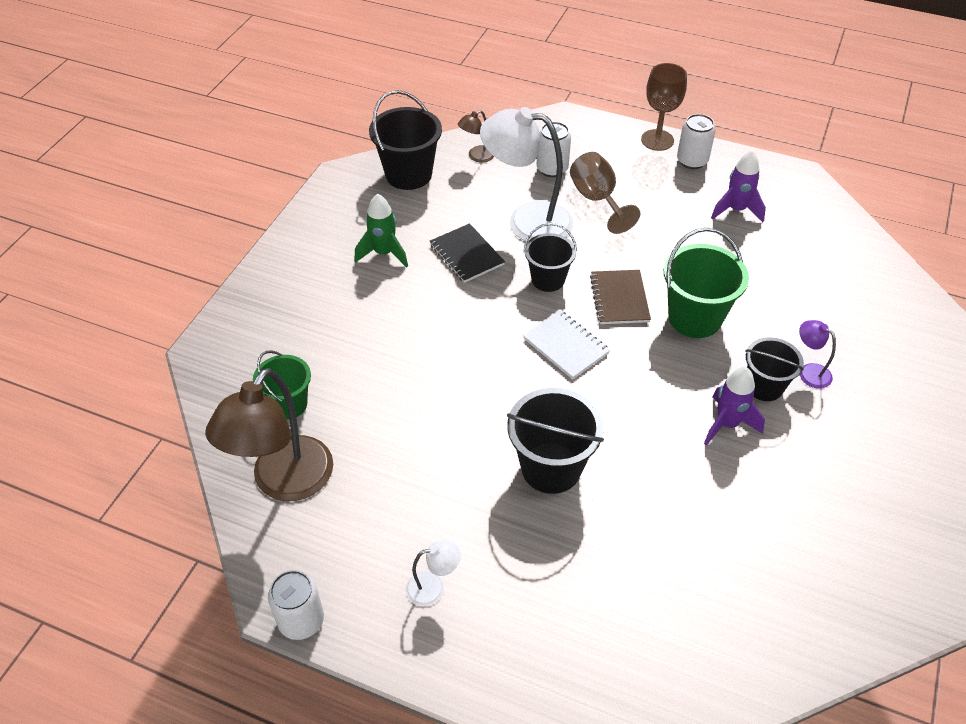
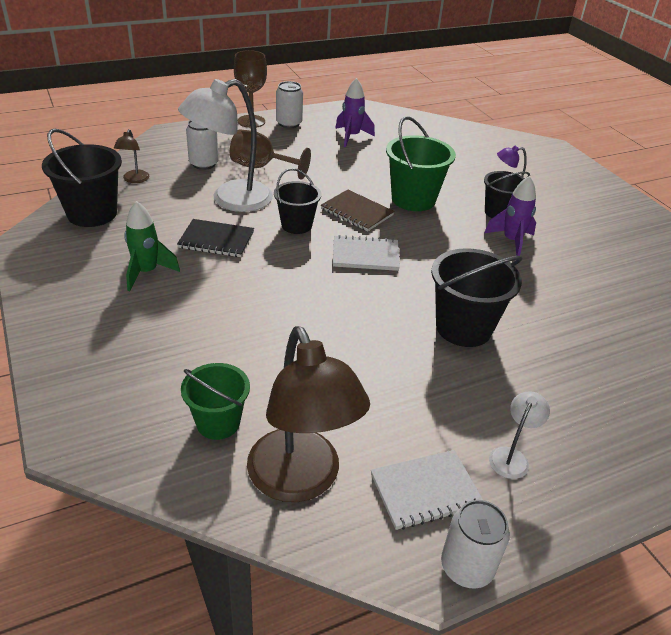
camera: 50 degrees left, 10 degrees down
none -> white notebook [371,450,483,530]

